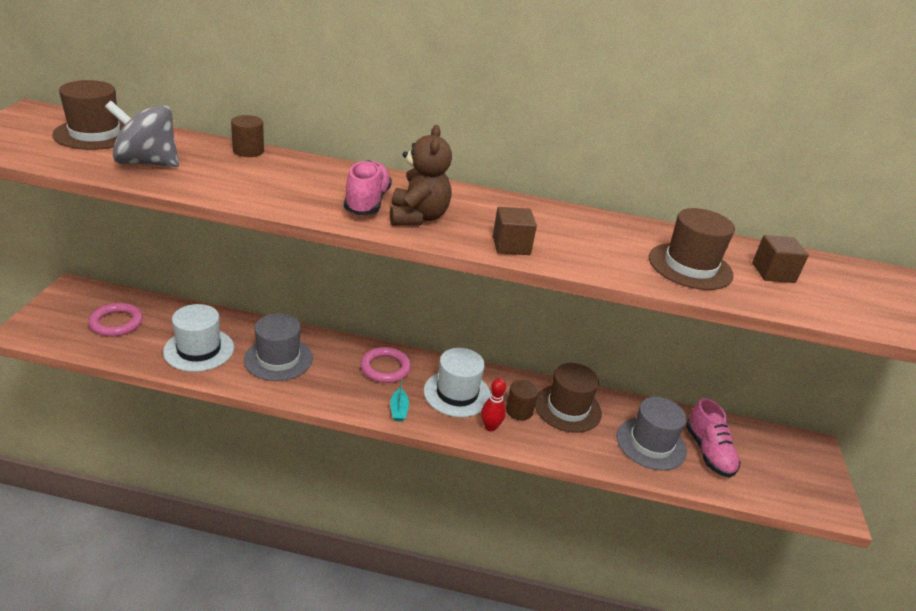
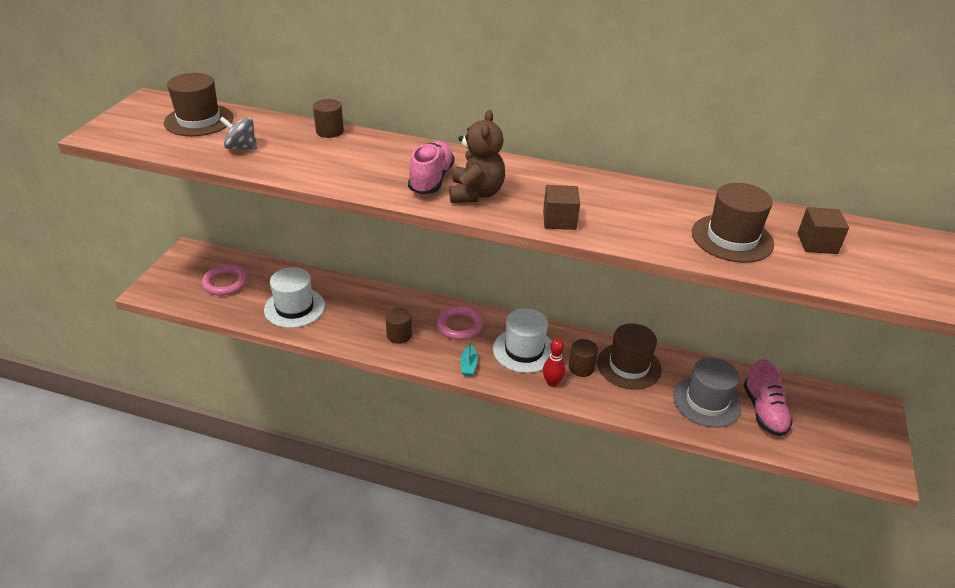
camera: 10 degrees right, 5 degrees up
grey spinning top [105,101,179,167] -> grey spinning top [220,117,257,150], size x0.60
grey hat [244,314,313,381] -> none
none -> brown cylinder [386,307,412,344]

